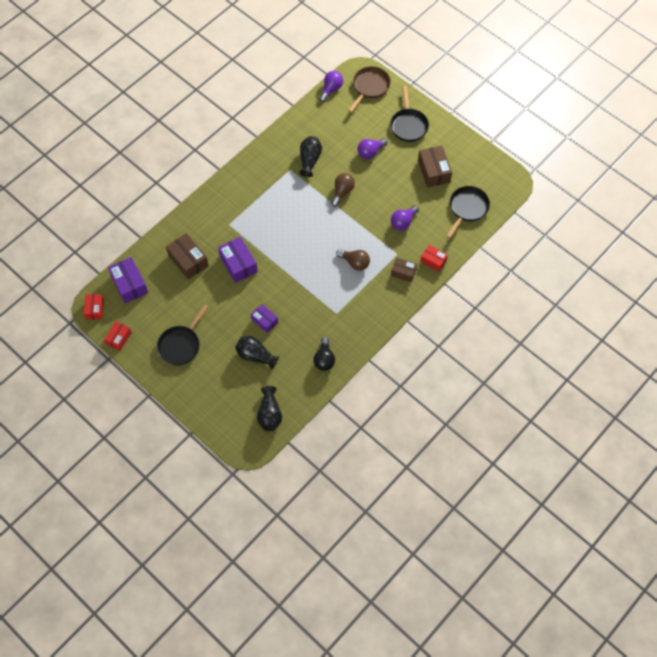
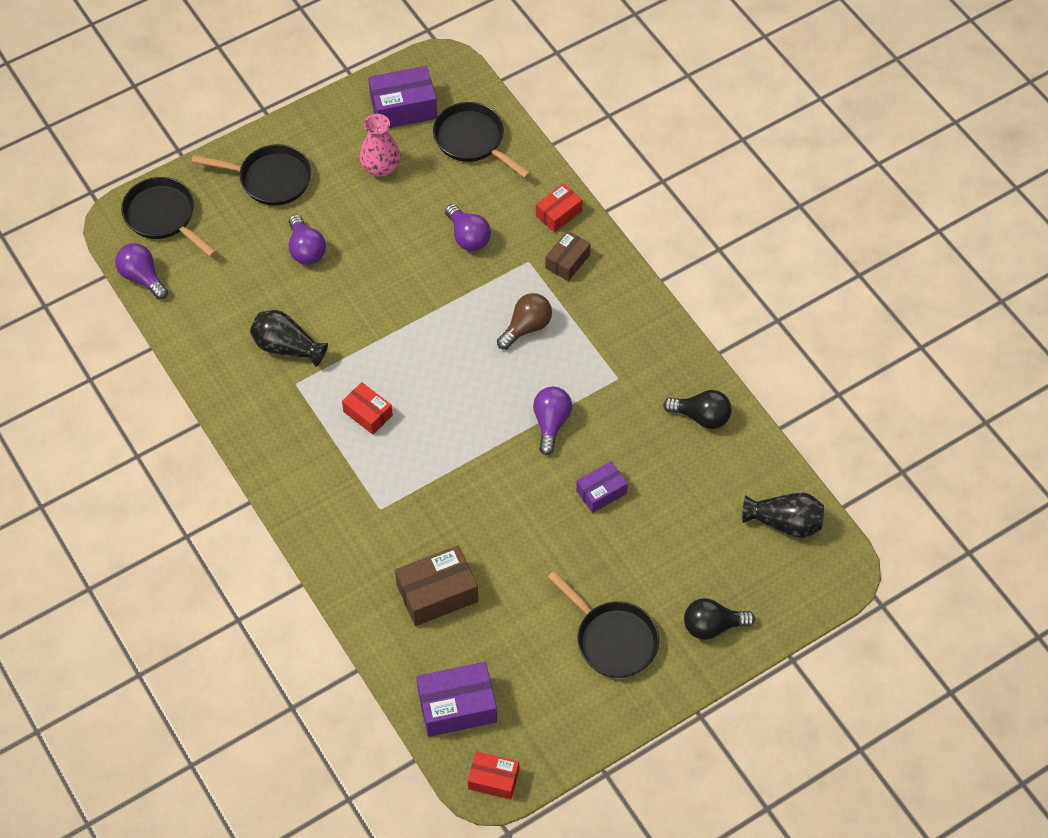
camera: 75 degrees left, 5 degrees down
red box [104,321,132,351] -> red box moved to [342,382,393,435]
purple box [218,237,258,283] -> purple box moved to [368,66,437,128]
black vase [235,336,279,369] -> none
brown light bulb [331,173,355,207] -> none
brown pan [348,66,391,113] -> black pan [121,177,217,257]
brown box [418,146,452,187] -> pink vase [360,114,401,177]
none -> purple light bulb [533,387,572,455]
none -> black light bulb [684,598,755,640]

